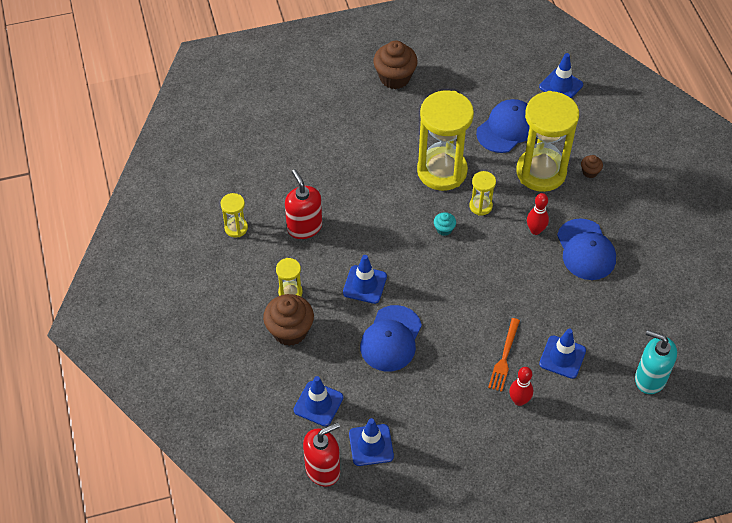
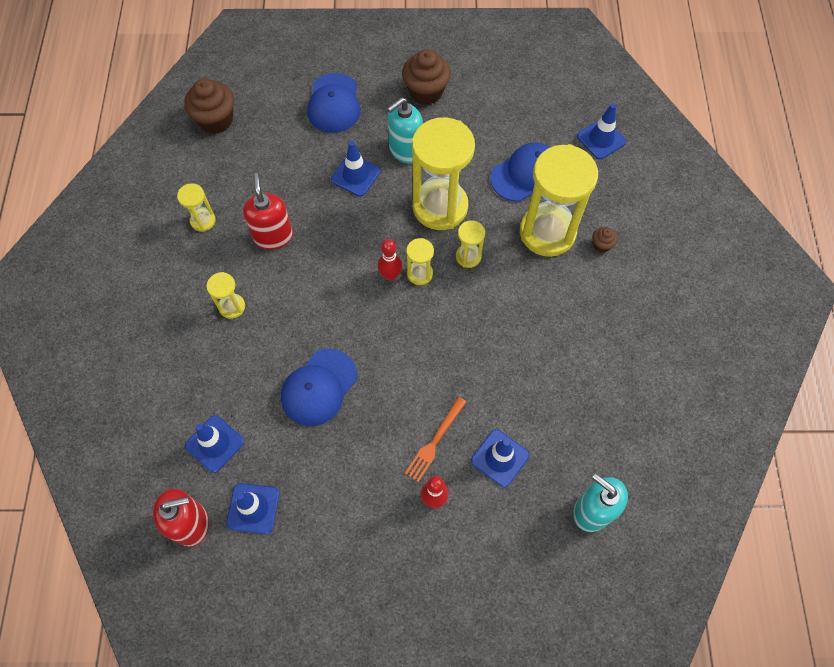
camera: 15 degrees right, 10 degrees up
brown cupcake [263,294,314,346] -> brown cupcake moved to [184,79,234,134]
blue traffic cone [343,255,387,304] -> blue traffic cone moved to [331,141,380,196]
turquoise cupcake [434,212,456,236] -> yellow hourglass [406,238,434,285]
red bowling pin [527,193,549,235] -> red bowling pin moved to [378,239,402,281]
blue cap [557,218,616,280] -> blue cap moved to [307,73,360,133]
none -> turquoise soap dispenser [387,97,423,164]

